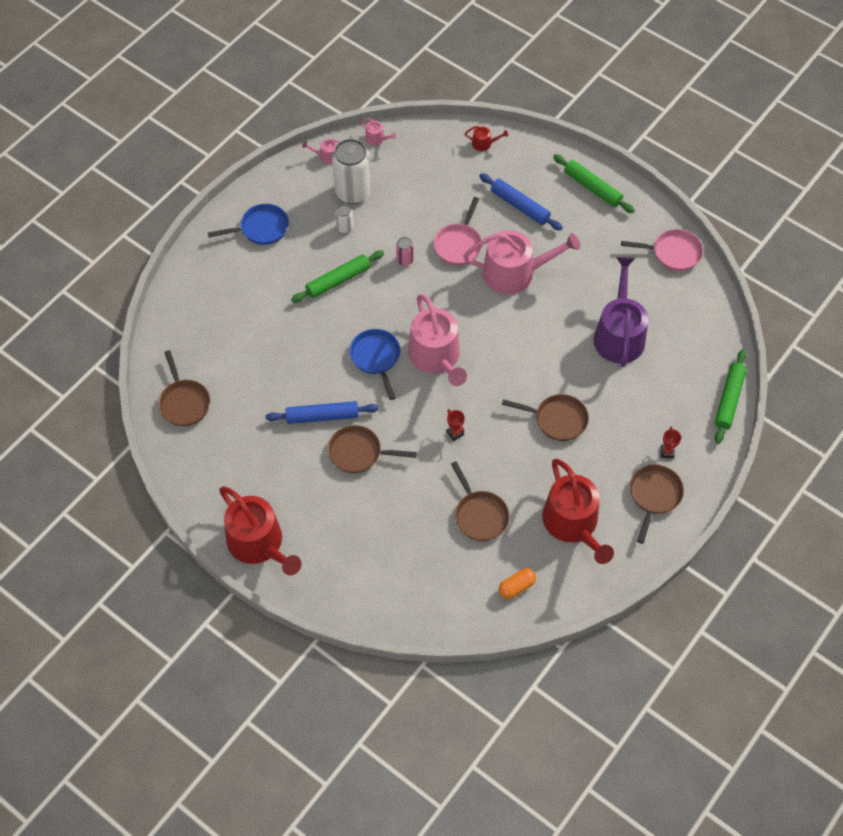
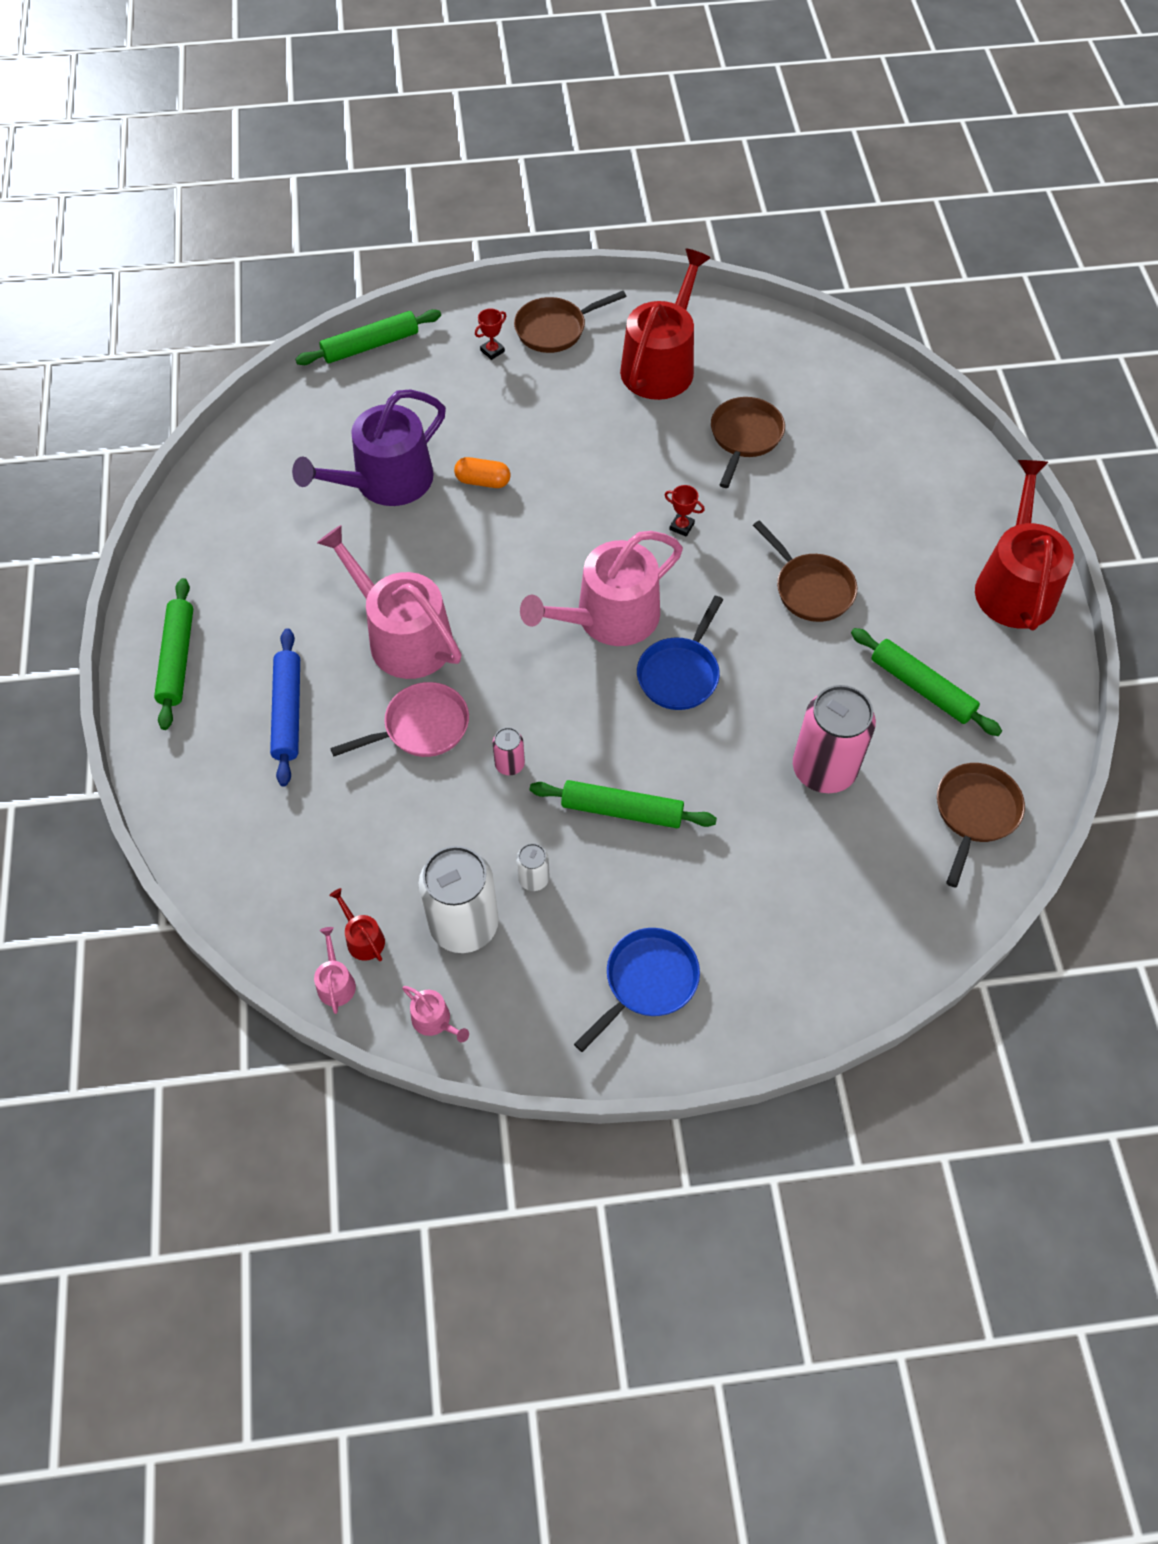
camera: 135 degrees left, 0 degrees up
blue pan [208,204,289,245] -> blue pan turned 105 degrees clockwise [574,928,700,1052]
blue rolling pin [266,401,379,424] -> none
pink watering can [408,294,467,386] -> pink watering can turned 150 degrees counterclockwise [520,531,683,646]
red trophy [446,409,465,441] -> red trophy turned 75 degrees counterclockwise [665,485,705,537]
red watering can [465,126,508,151] -> red watering can moved to [329,888,385,961]
orange capsule [499,568,536,599] -> orange capsule moved to [454,457,510,488]
brown pan [502,394,589,441] -> none
pink pan [621,229,703,271] -> none
none -> pink can [793,685,876,793]
none -> green rolling pin [851,628,1002,736]

